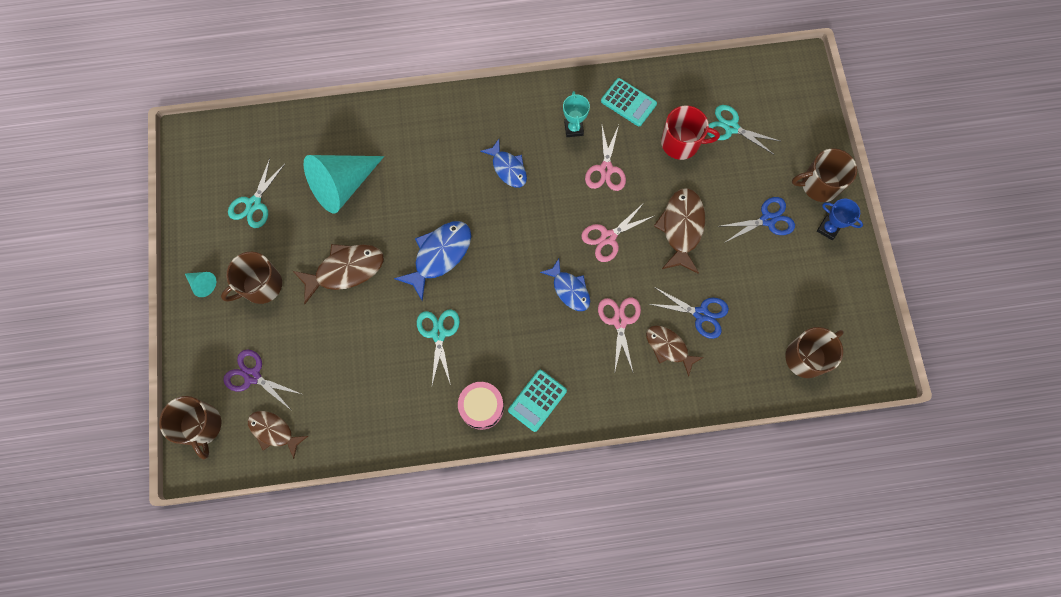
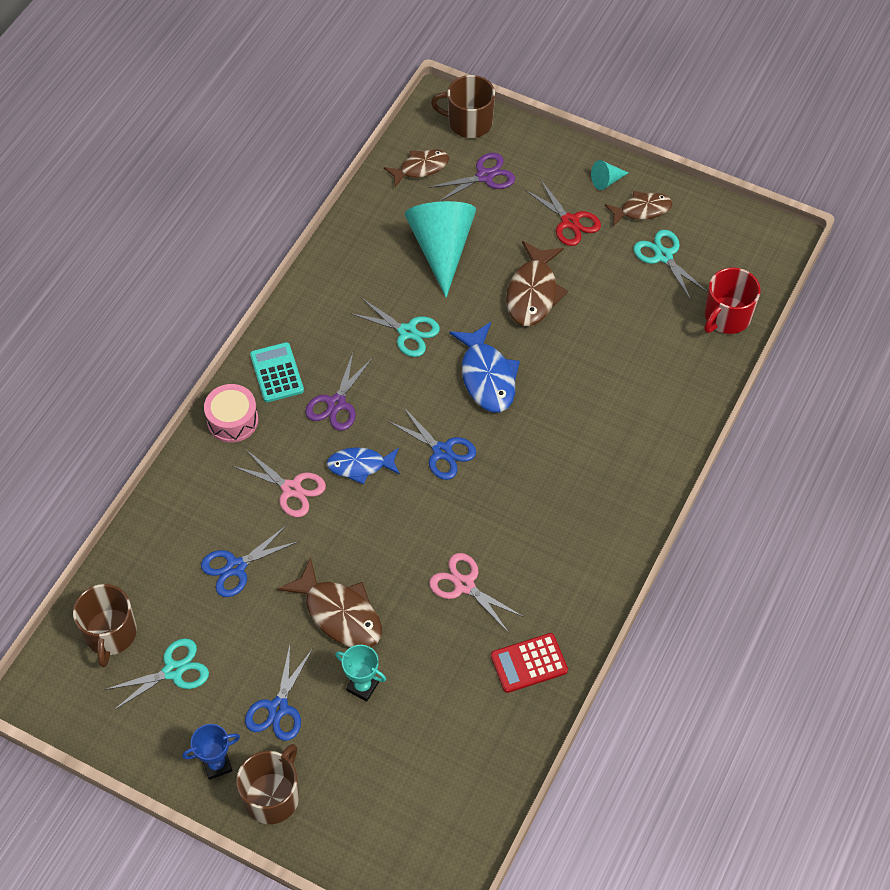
camera: 125 degrees right, 15 degrees down
brown mug [221,252,282,304] -> red scissors [525,179,601,246]
turquoise cone [304,155,384,213] -> turquoise cone moved to [405,201,476,298]
pink drum [458,382,504,430] -> pink drum moved to [204,384,258,443]
blue fish [480,139,527,188] -> none
turquoise trophy [563,91,590,137] -> turquoise trophy moved to [335,645,386,701]
pink scissors [581,203,654,262] -> none
turquoise calculator [601,78,657,126] -> red calculator [491,633,568,693]
brown fish [646,325,704,377] -> brown fish moved to [605,191,672,226]
red mug [661,106,720,160] -> red mug moved to [704,267,761,334]
turquoise scissors [707,105,780,155] -> turquoise scissors moved to [104,638,209,711]
none -> purple scissors [305,353,373,431]
none -> blue scissors [388,407,476,480]

